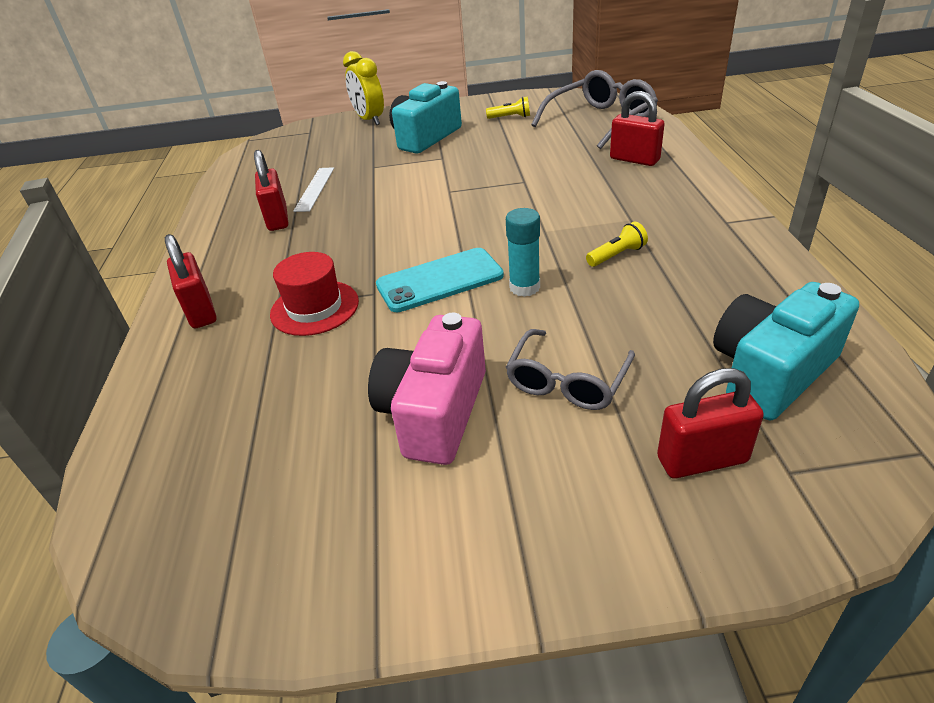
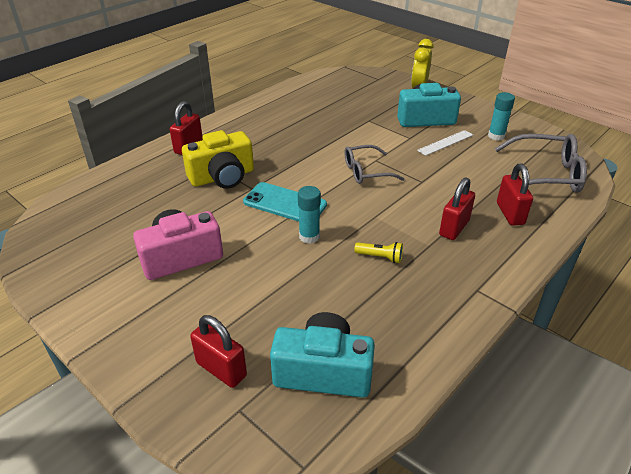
camera: 45 degrees right, 0 degrees up
red padlock [254,150,288,231] -> red padlock moved to [439,177,475,240]
red hat [270,252,359,336] -> yellow camera [182,130,254,189]
white ruler [293,167,334,212] -> white ruler moved to [417,130,473,156]
yellow flashlight [486,97,530,119] -> turquoise glue stick [488,92,515,141]
grey glasses [506,329,635,410] -> grey glasses moved to [344,145,404,184]

